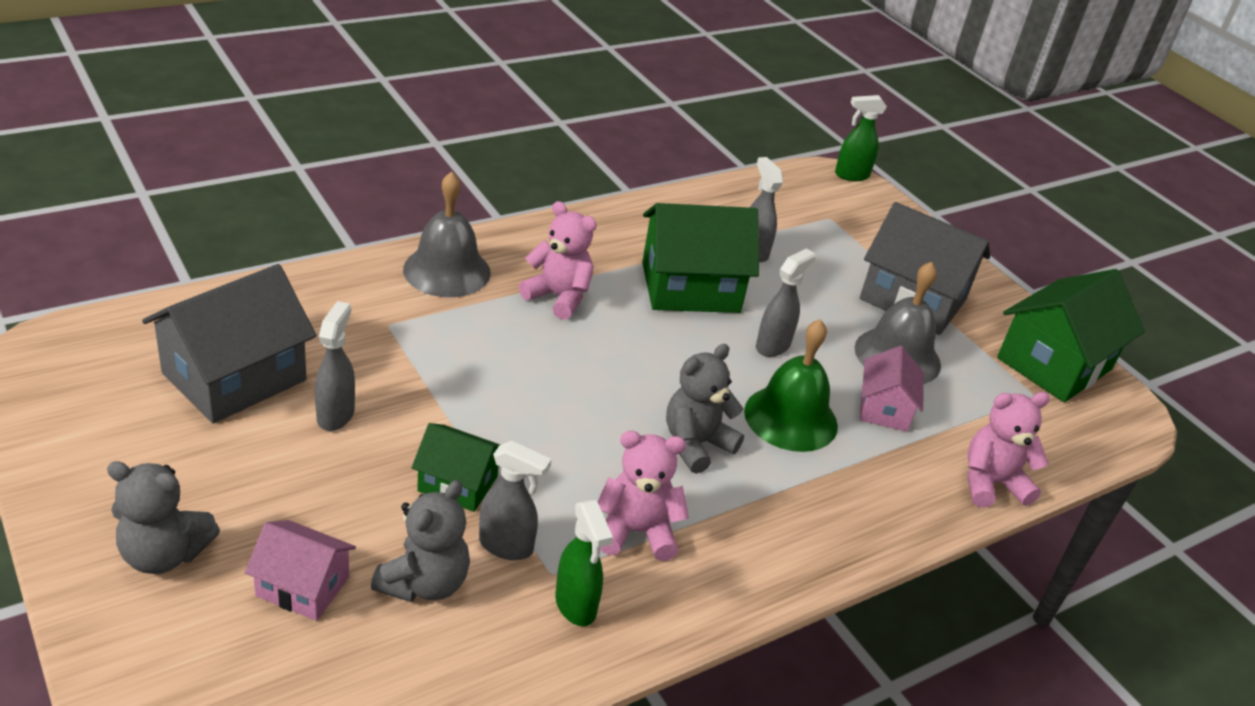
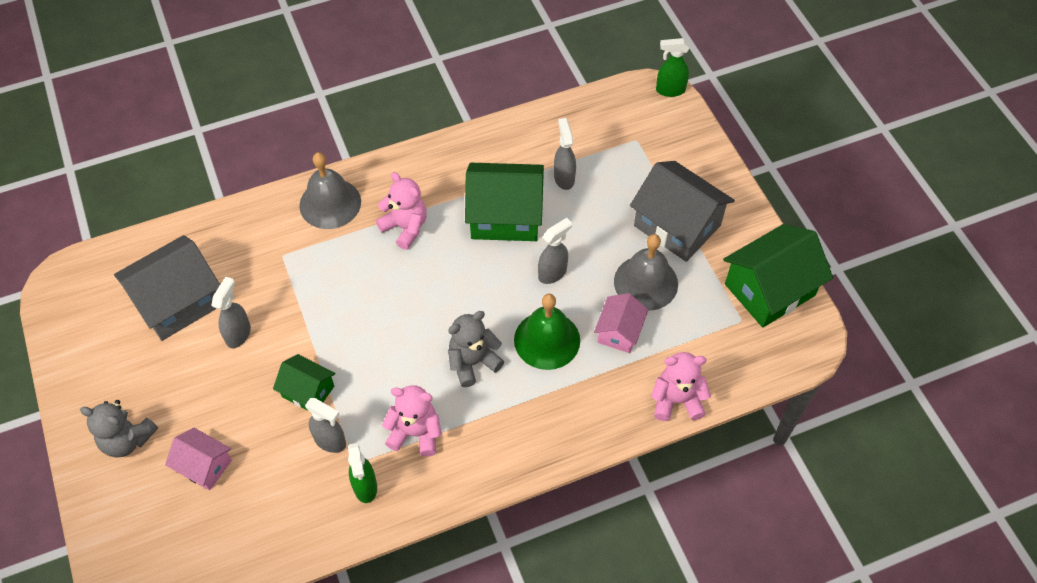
camera: 15 degrees right, 20 degrees up
grey teddy bear [371,480,470,602] -> none

